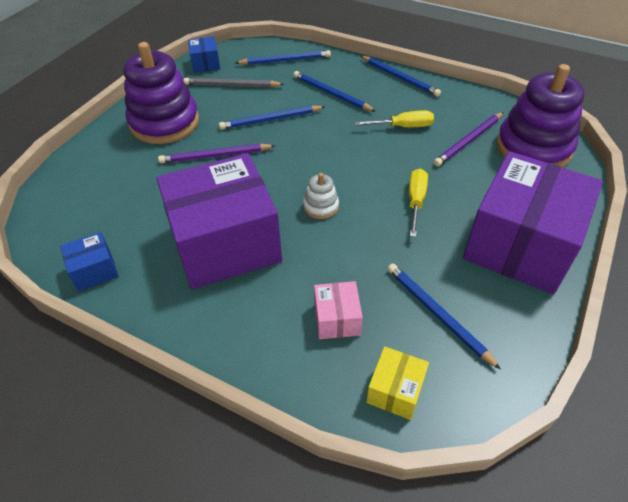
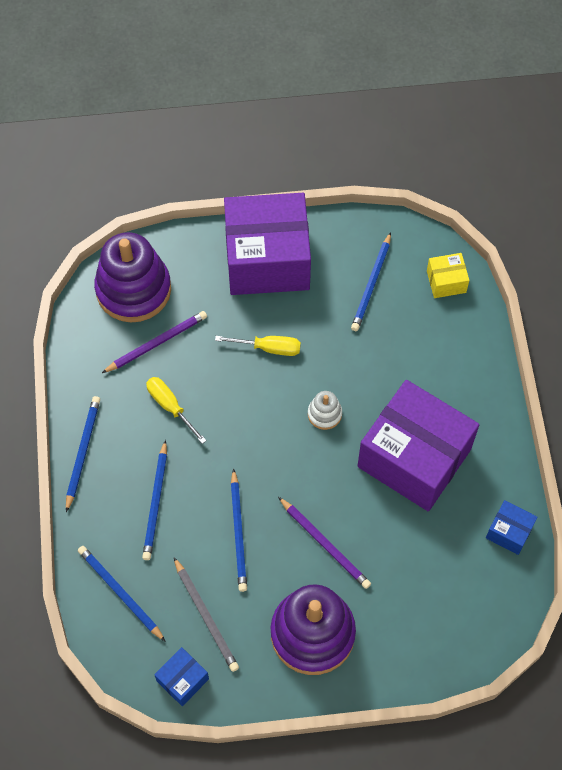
camera: 125 degrees left, 15 degrees up
blue pencil [219,106,325,130] -> blue pencil turned 45 degrees clockwise [231,468,247,592]
pink box [314,281,363,339] -> none
yellow screwdriver [409,168,428,237] -> yellow screwdriver turned 150 degrees counterclockwise [215,336,301,356]
purple pencil [434,112,503,166] -> purple pencil turned 45 degrees counterclockwise [102,311,207,373]

